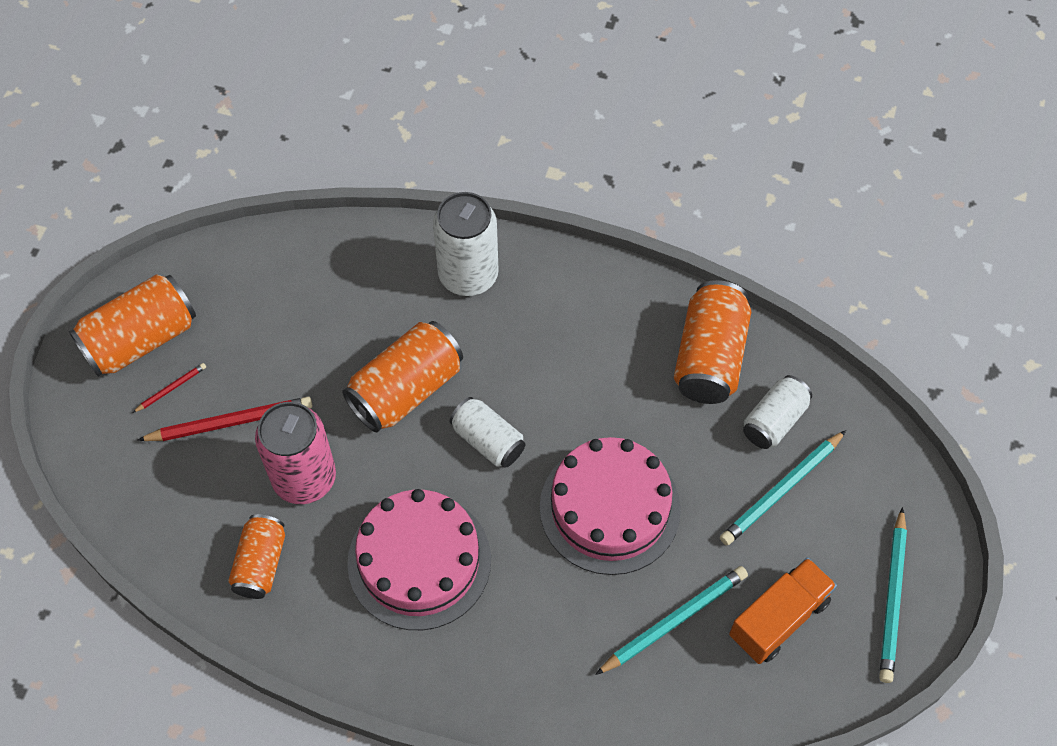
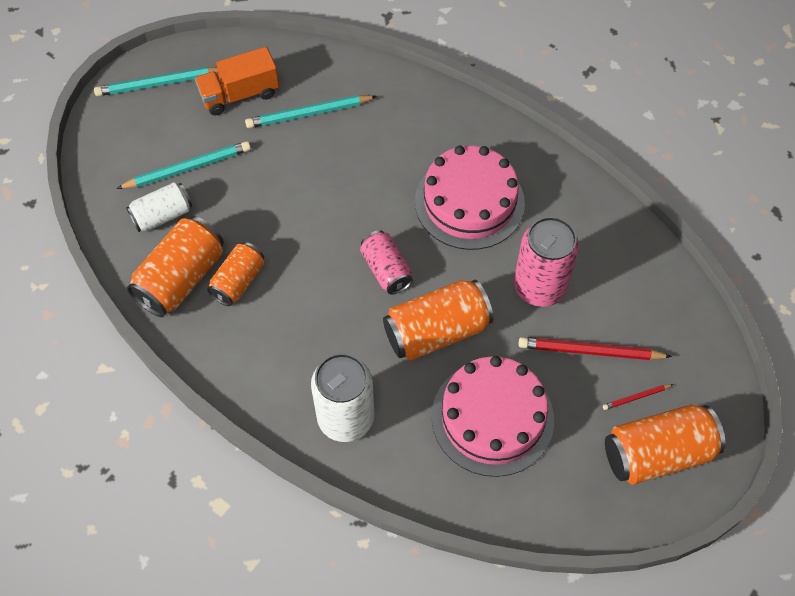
camera: 160 degrees left, 0 degrees up
orange can [228,514,285,599] -> orange can moved to [207,242,264,306]
white can [450,397,525,468] -> pink can [360,230,413,295]
pink cake [540,437,681,575] -> pink cake moved to [432,356,554,477]
turquoise pencil [879,507,907,683] -> turquoise pencil turned 135 degrees counterclockwise [94,67,218,96]

